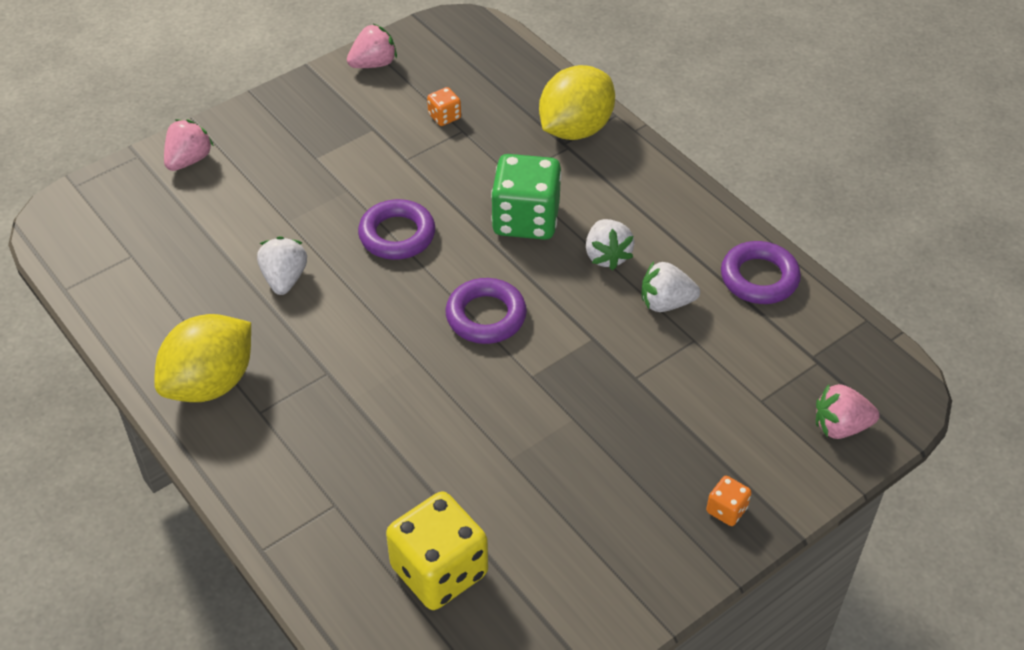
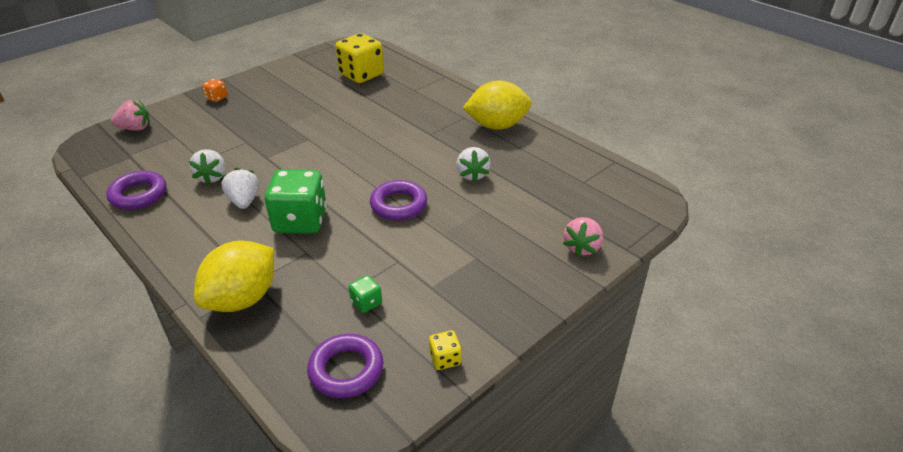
camera: 175 degrees right, 10 degrees down
yellow lemon [154,314,251,402] -> yellow lemon turned 45 degrees clockwise [463,81,532,130]
pink strawberry [347,24,397,68] -> yellow dice [429,330,461,370]
orange dice [427,87,461,126] -> green dice [349,275,382,313]
purple ring [446,278,527,344] -> purple ring moved to [307,334,383,398]
white strawberry [641,261,700,312] -> white strawberry turned 90 degrees clockwise [189,149,225,185]

